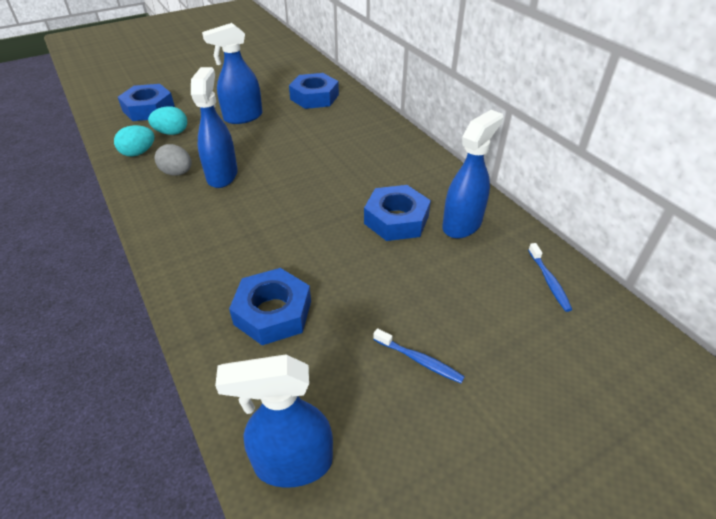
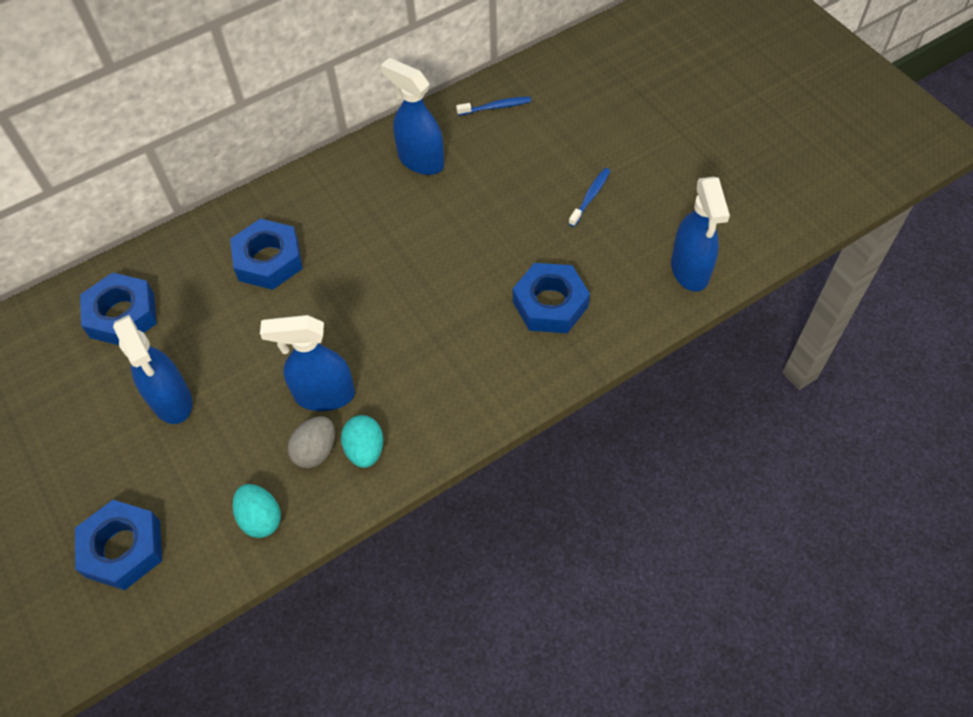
camera: 90 degrees left, 15 degrees up
turquoise egg [148,106,187,135] -> turquoise egg moved to [341,415,384,468]
blue nut [364,185,431,241] -> blue nut moved to [230,219,303,290]

